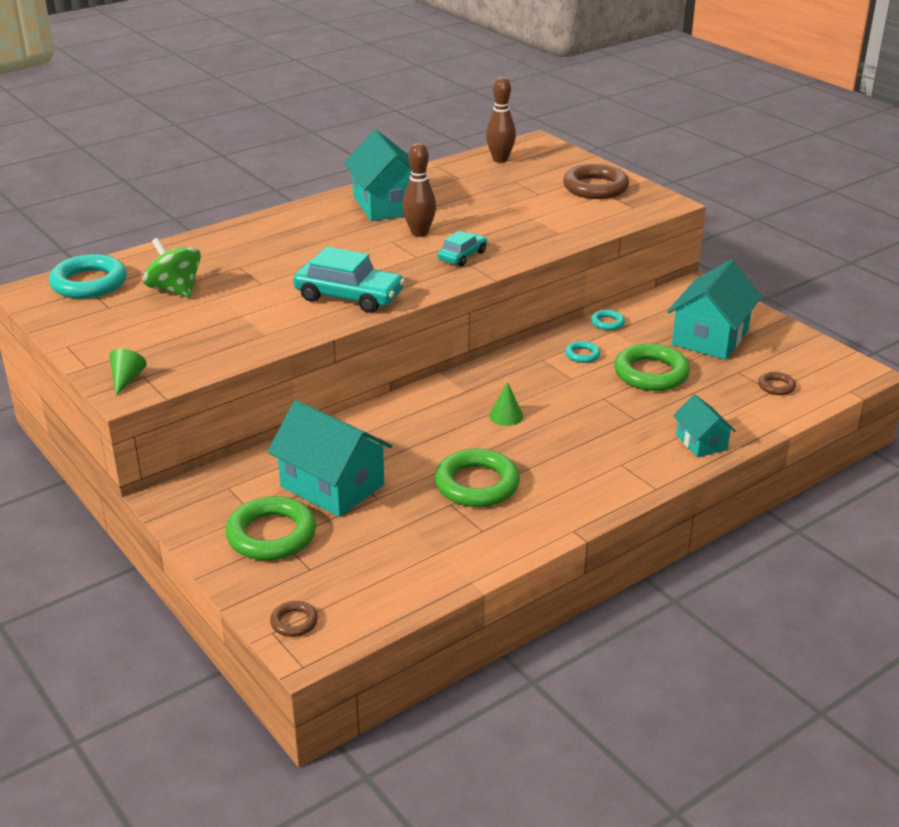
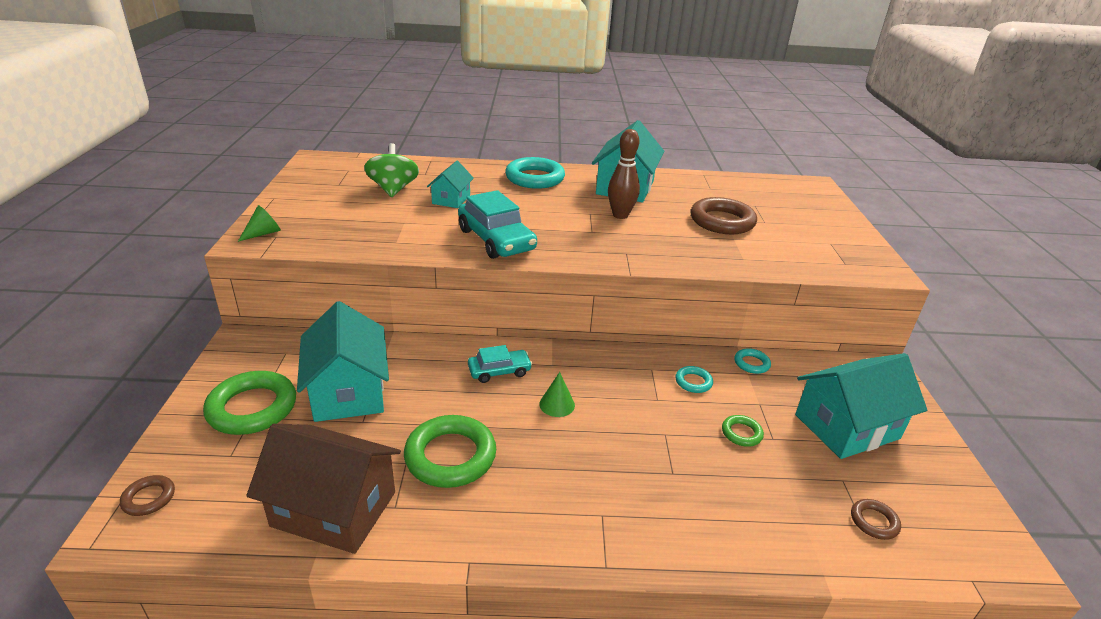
camera: 35 degrees right, 0 degrees up
turquoise ring [49,254,127,299] -> turquoise ring moved to [505,157,565,189]
turquoise car [437,231,487,266] -> turquoise car moved to [468,345,532,383]
brown bowling pin [486,77,516,163] -> none
brown ring [563,164,629,199] -> brown ring moved to [691,197,757,234]
green ring [614,343,690,391] -> green ring [722,415,764,447], size x0.48
turquoise house [673,395,736,457] -> turquoise house moved to [427,161,474,208]
none -> brown house [247,424,401,554]

